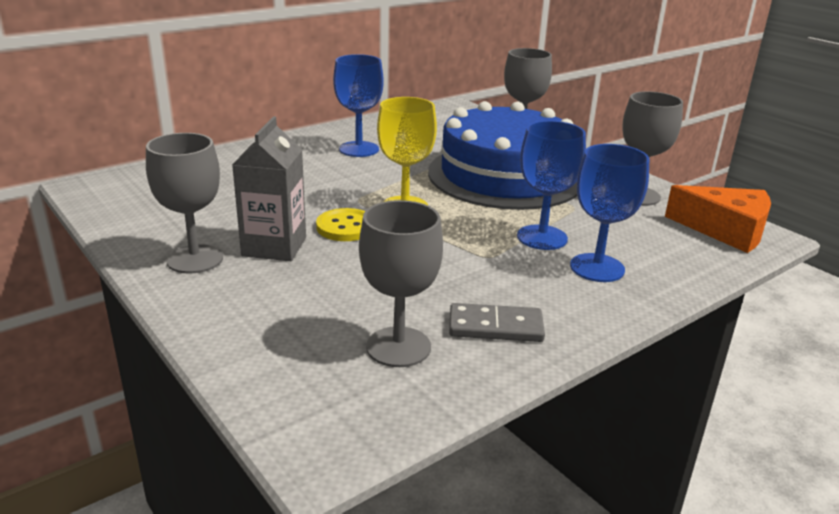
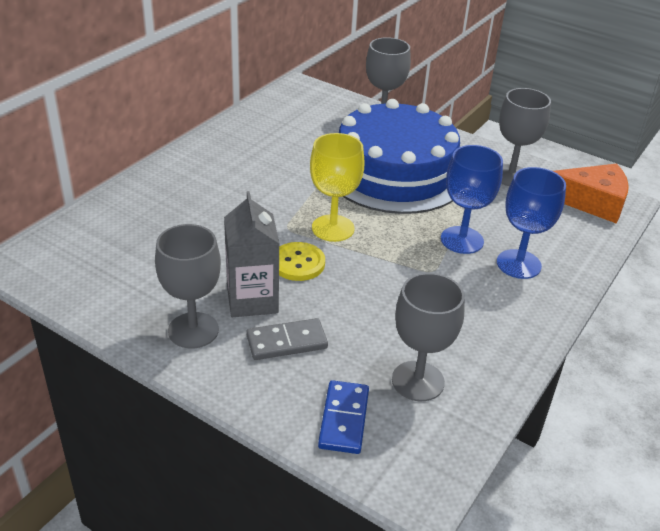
camera: 20 degrees left, 10 degrees up
blue goblet [333,54,384,157] -> none
grey domino [449,303,545,342] -> grey domino moved to [246,318,328,360]
none -> blue domino [318,380,369,454]

